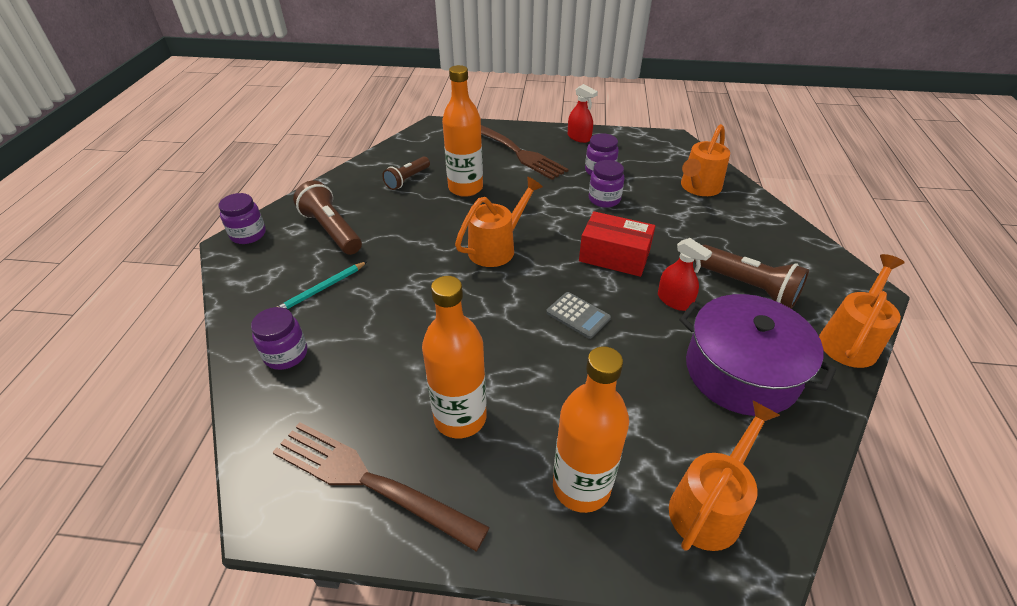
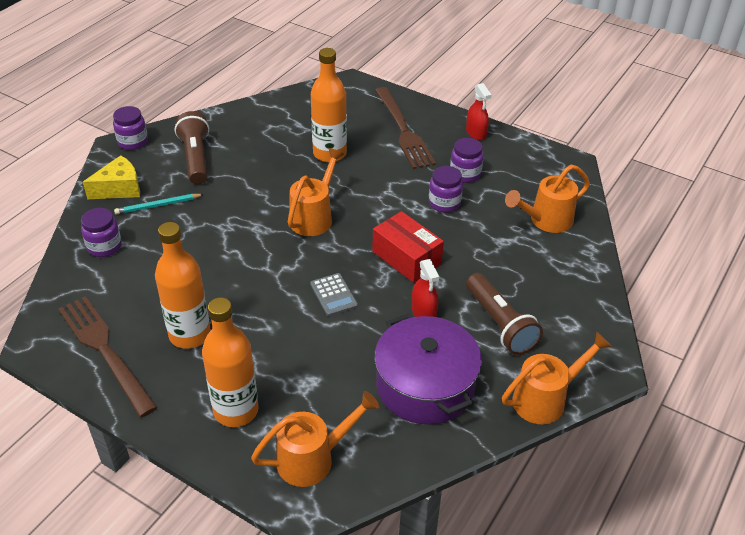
camera: 25 degrees right, 0 degrees up
brown flashlight [382,157,430,190] -> none
orange watering can [455,177,543,267] -> orange watering can turned 45 degrees counterclockwise [288,148,344,236]
none -> yellow cheese [83,155,140,199]

